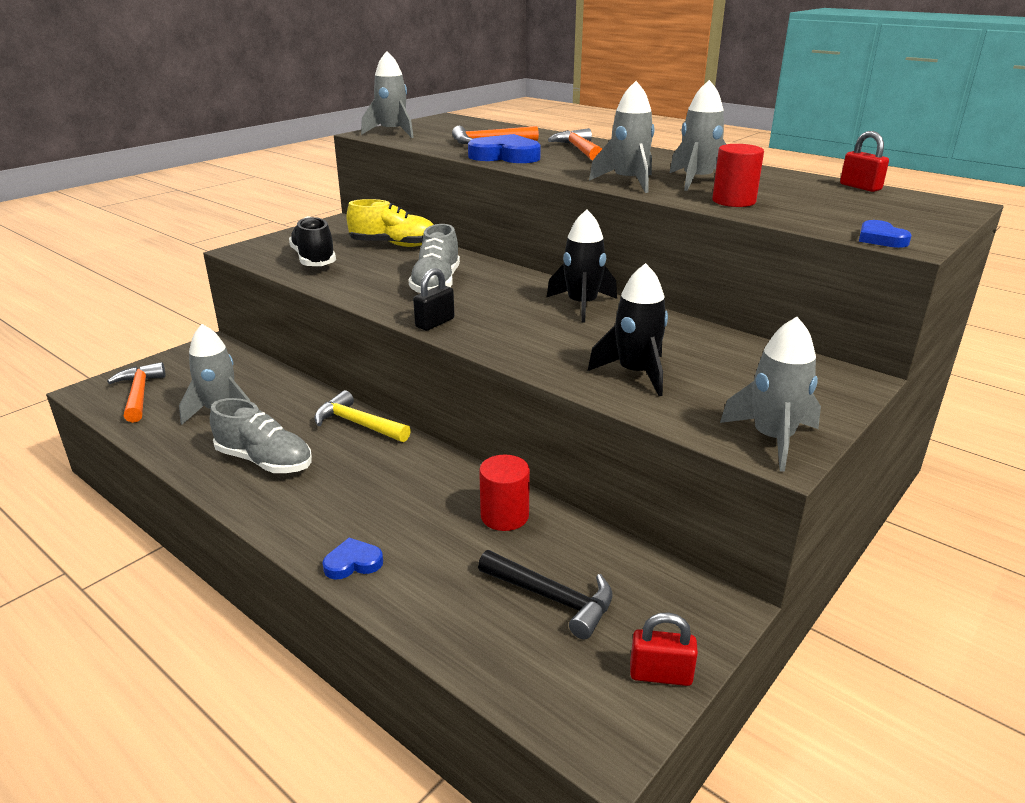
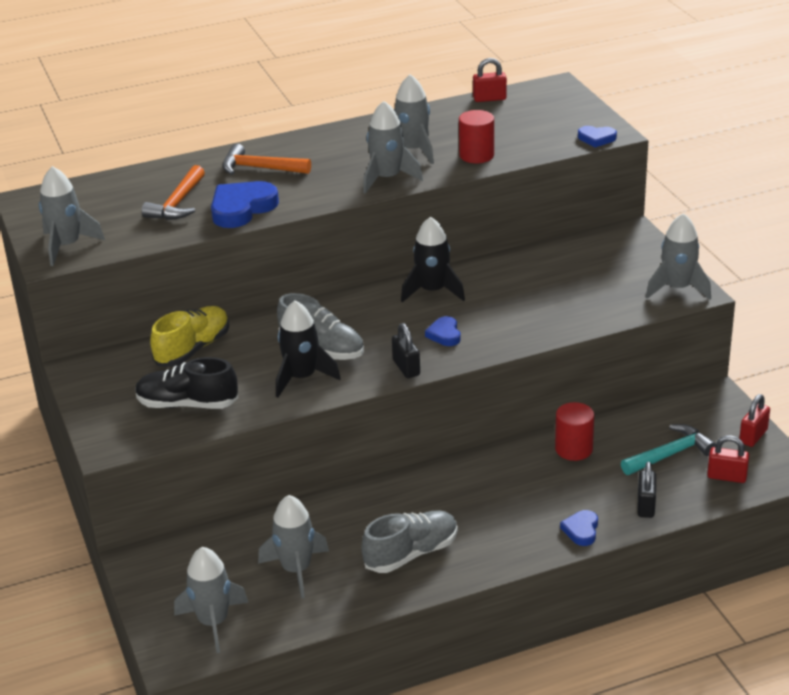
camera: 60 degrees left, 5 degrees up
orange hammer [107,362,165,423] -> grey rocket [174,547,248,653]
yellow hammer [314,390,411,442] -> none
black hammer [478,550,613,640] -> turquoise hammer [621,424,716,475]
black rocket [588,263,668,396] -> black rocket moved to [276,300,341,397]
none -> blue heart [425,316,461,346]
none -> black padlock [637,462,656,518]
none -> red padlock [707,436,749,483]

